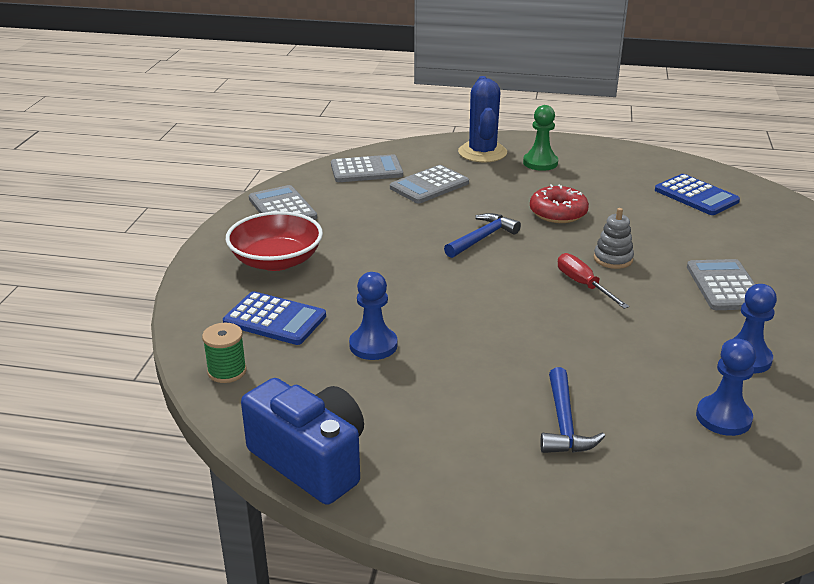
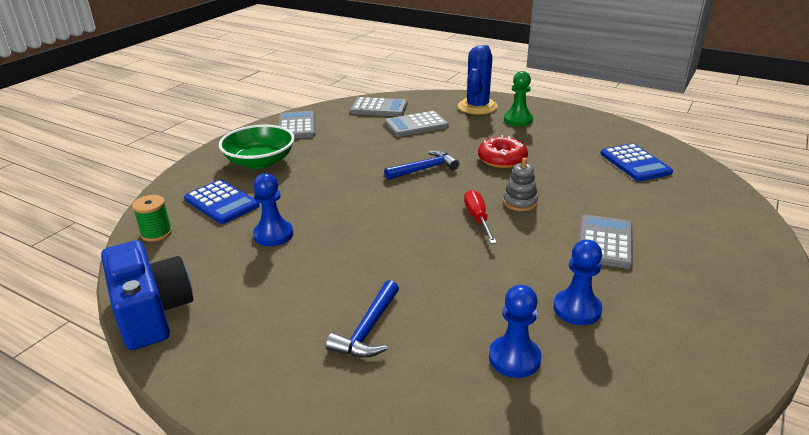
camera: 20 degrees right, 0 degrees up
red bowl [226,211,323,271] -> green bowl [219,125,295,169]

